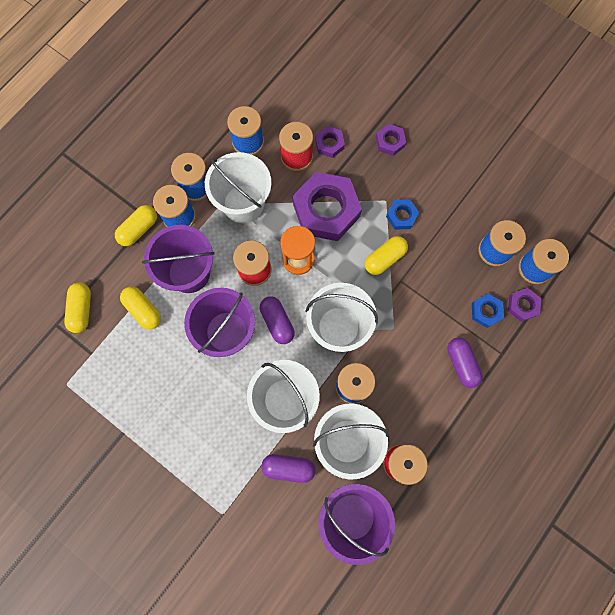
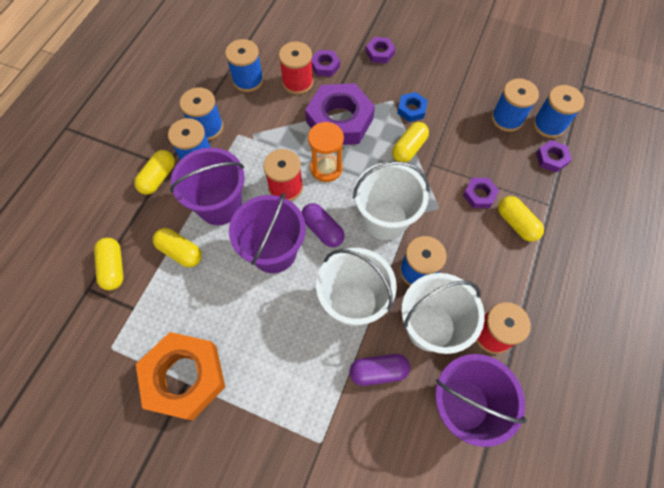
camera: 15 degrees left, 10 degrees down
white bucket [205,152,272,223] -> none
purple capsule [447,338,483,388] -> yellow capsule [498,196,544,242]
blue nut [472,293,504,328] -> none
none -> orange nut [136,332,225,421]
none -> purple nut [463,178,499,208]

